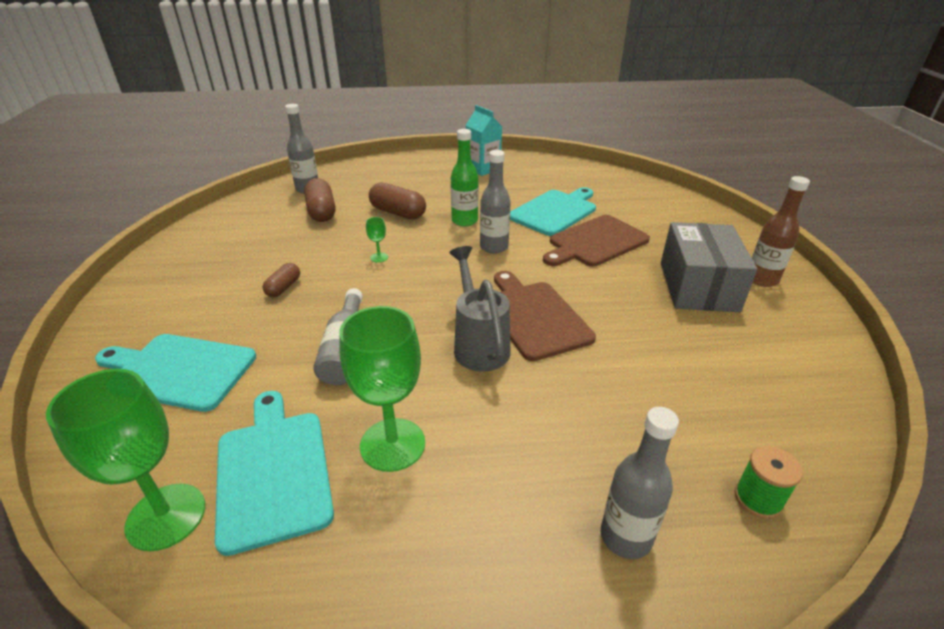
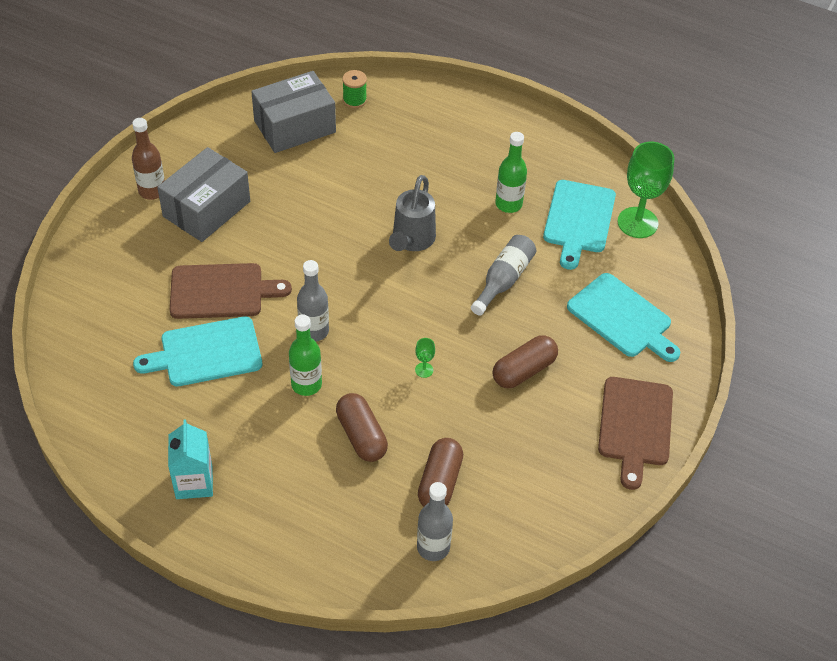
camera: 150 degrees left, 15 degrees up
brown capsule [263,263,300,297] -> brown capsule [493,335,558,388], size x1.68
green goblet [339,306,425,472] -> green bottle [495,132,527,213]
brown cutting board [494,271,596,361] -> brown cutting board moved to [598,377,673,490]
grey bottle [601,407,679,559] -> none
none -> grey box [251,71,336,153]

